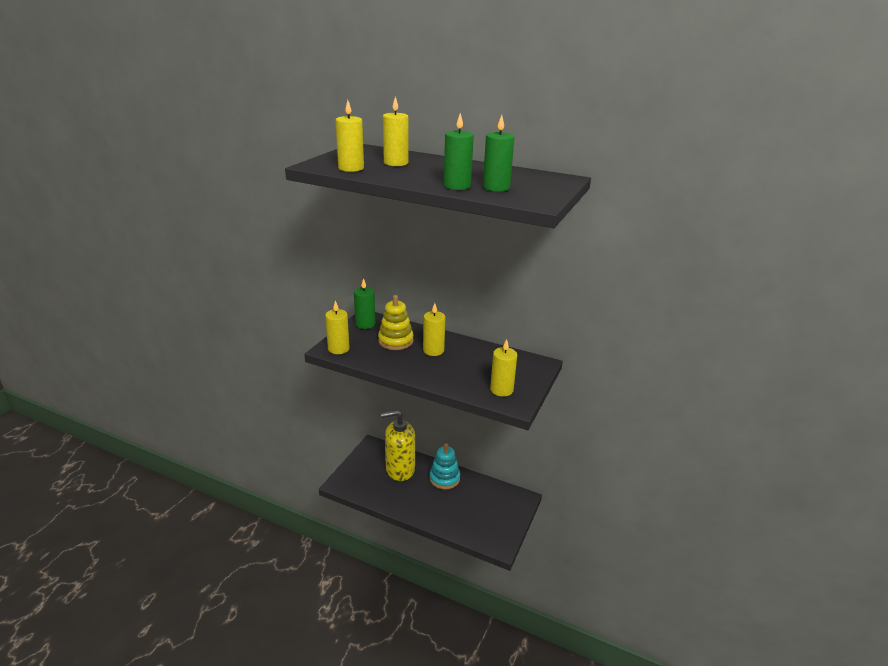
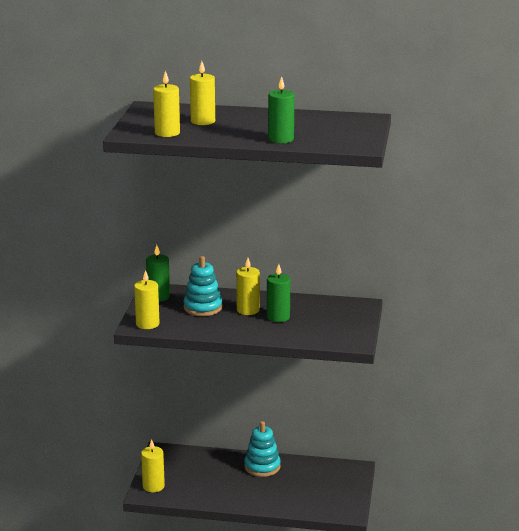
camera: 15 degrees left, 5 degrees down
yellow stacking toy [378,295,414,350] -> turquoise stacking toy [183,256,222,316]
yellow soap dispenser [381,410,415,481] -> none
green candle [483,115,514,192] -> green candle moved to [267,264,290,322]
yellow candle [490,339,517,397] -> yellow candle moved to [141,439,165,492]

